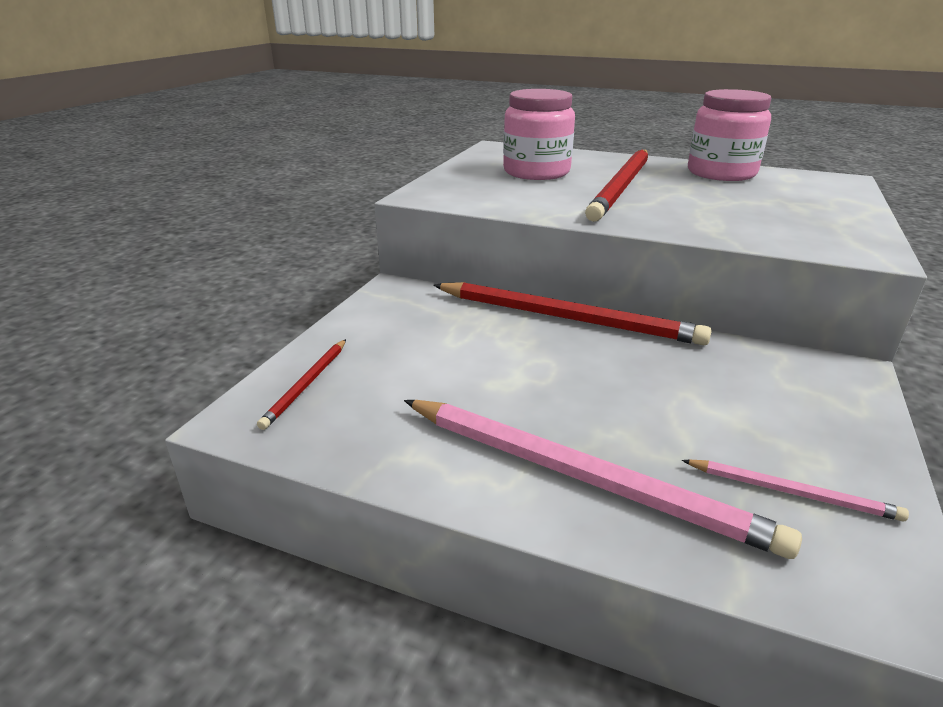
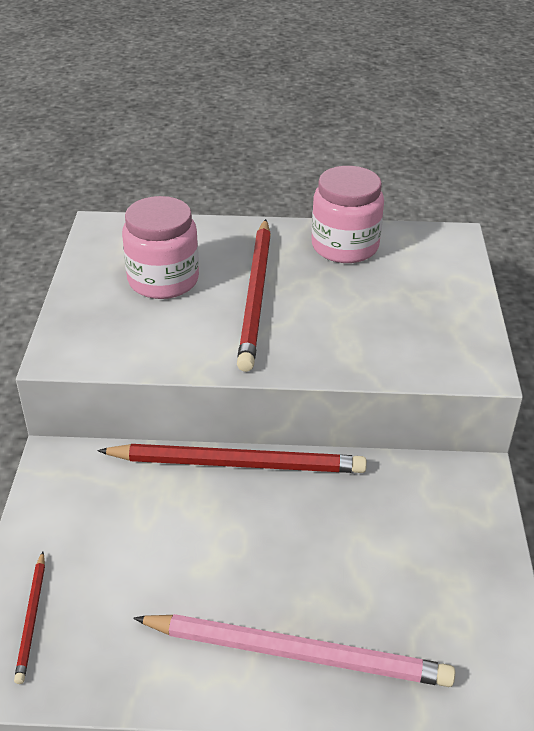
camera: 20 degrees left, 10 degrees up
pink pencil [682,460,909,521] -> none

